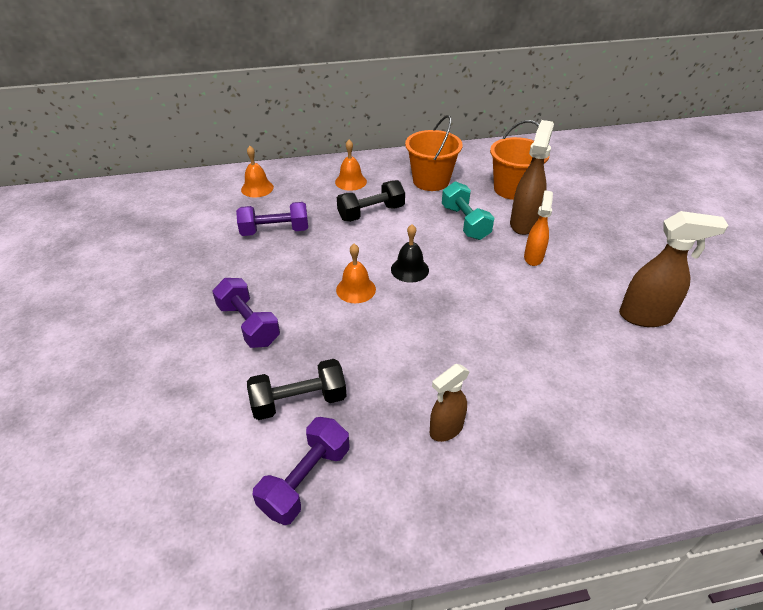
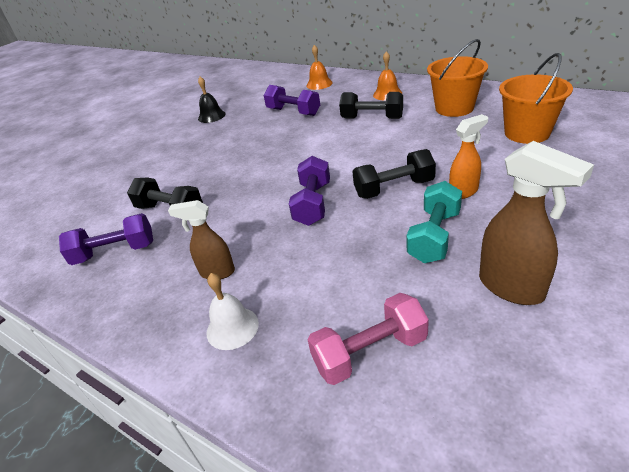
camera: 50 degrees right, 5 degrees down
purple dumbbell [212,278,280,348] -> purple dumbbell moved to [289,156,330,226]
orange bell [336,244,376,303] -> none
black bell [391,224,429,283] -> black bell moved to [198,77,226,123]
turquoise dumbbell [442,181,494,240] -> turquoise dumbbell moved to [407,181,462,263]
brown spray bottle [510,120,554,235] -> none
none -> white bell [206,273,259,350]
none -> pink dumbbell [308,293,429,385]
none -> black dumbbell [352,149,436,199]

